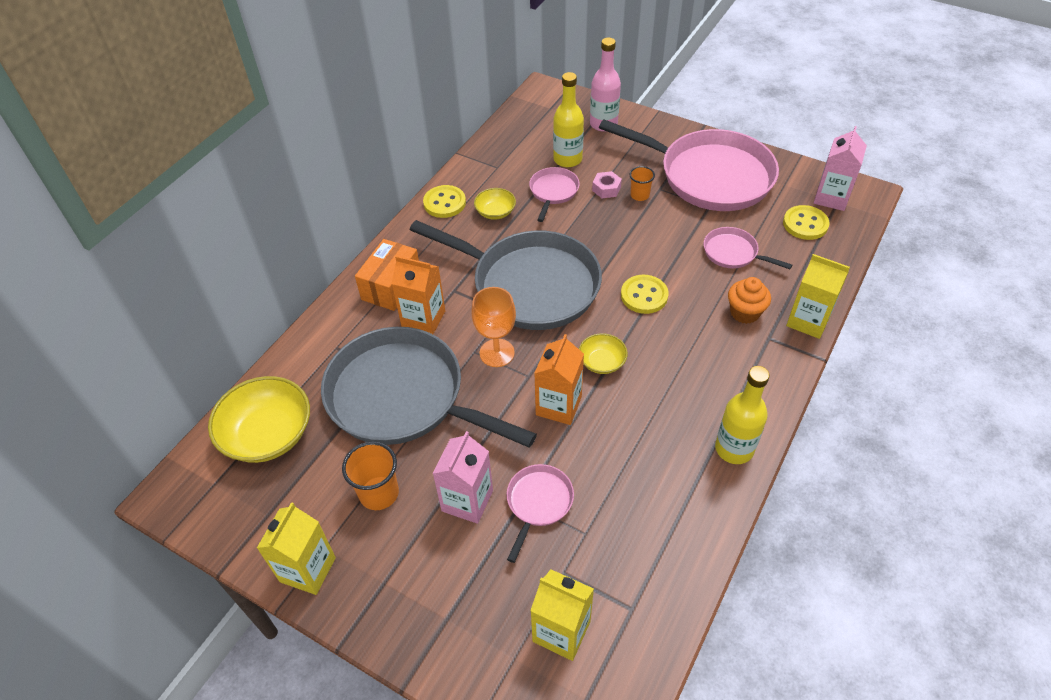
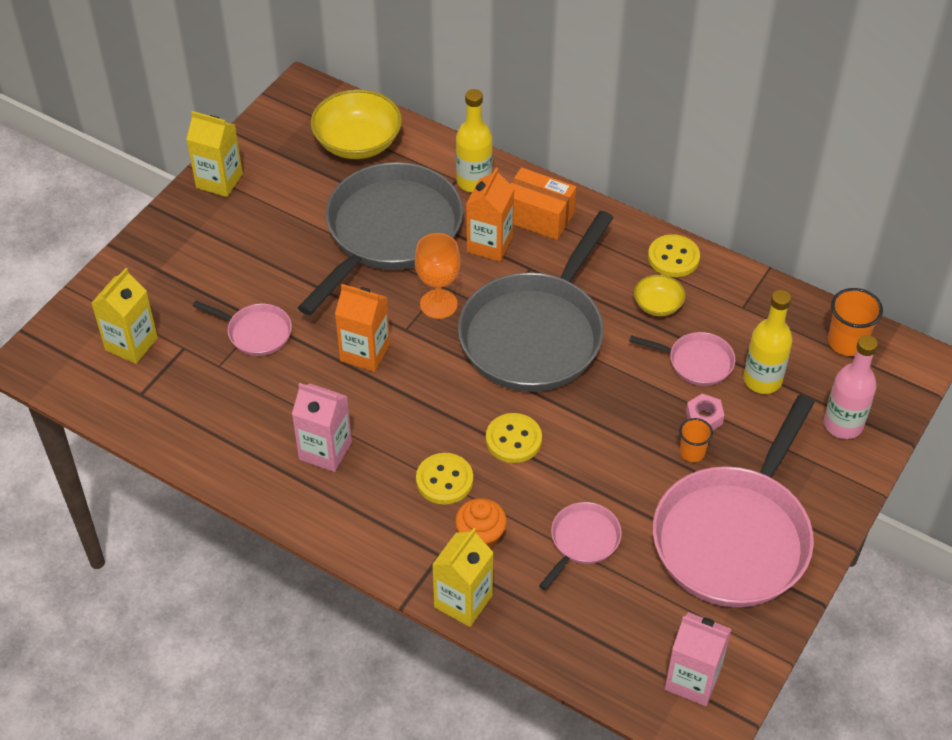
camera: 90 degrees right, 0 degrees up
orange cup [342,441,399,510] -> orange cup moved to [828,288,883,356]
pink carton [433,431,493,524] -> pink carton moved to [292,383,352,472]
yellow bowl [579,333,628,374] -> none
yellow bottle [715,366,770,464] -> yellow bottle moved to [456,89,493,192]
yellow button [783,205,830,240] -> yellow button moved to [416,453,473,504]

